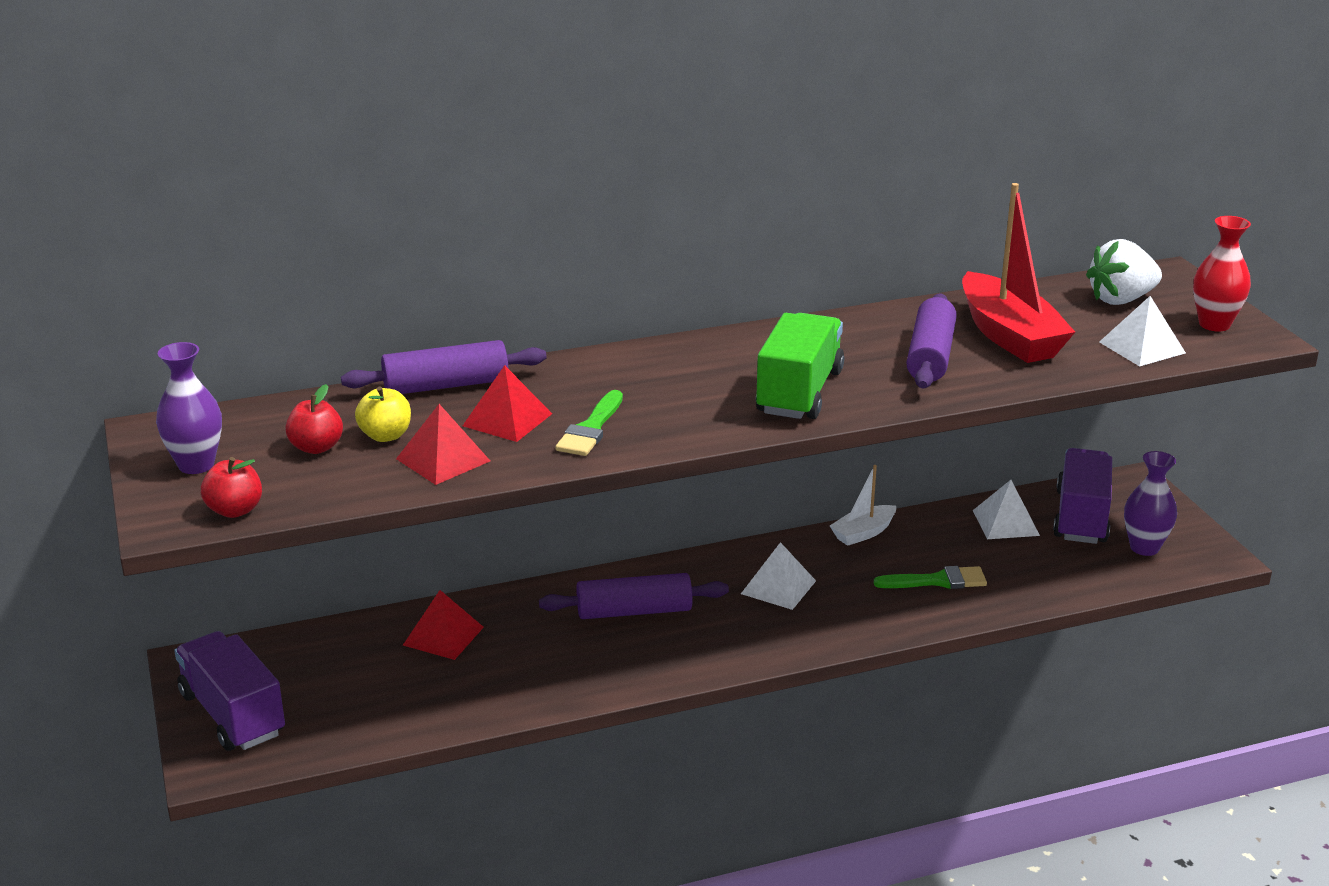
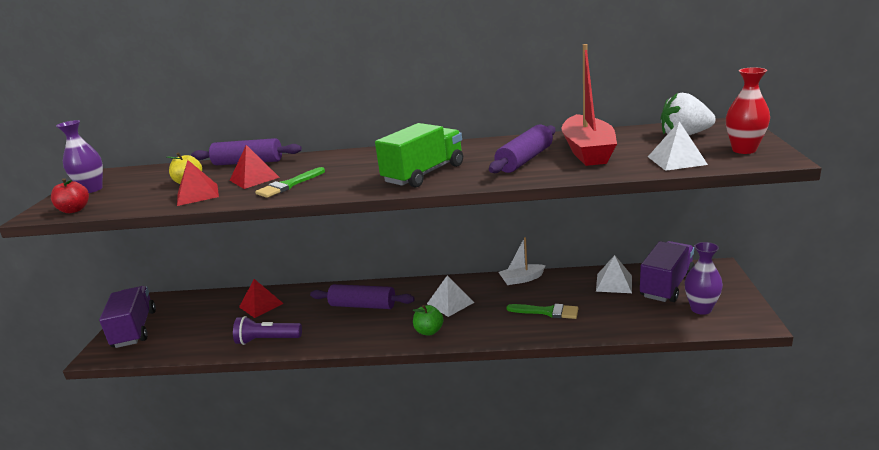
camera: 25 degrees right, 5 degrees down
red apple [285,384,343,454] -> none
none -> purple flashlight [233,316,302,345]
none -> green apple [413,305,444,336]

